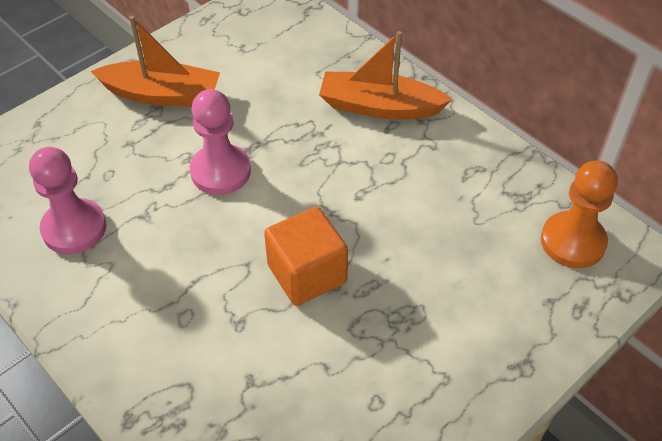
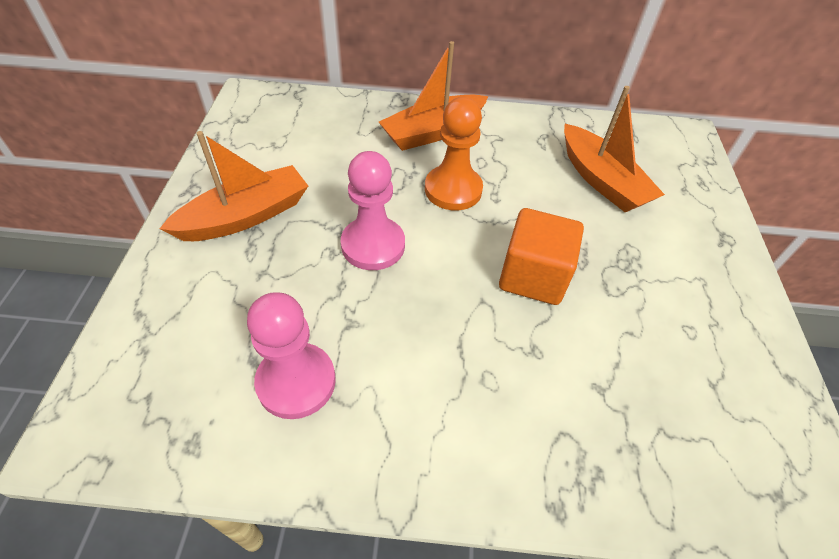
camera: 45 degrees left, 0 degrees up
orange pawn [541,160,618,268] -> orange pawn moved to [425,97,483,210]
none -> orange boat [564,86,665,212]

